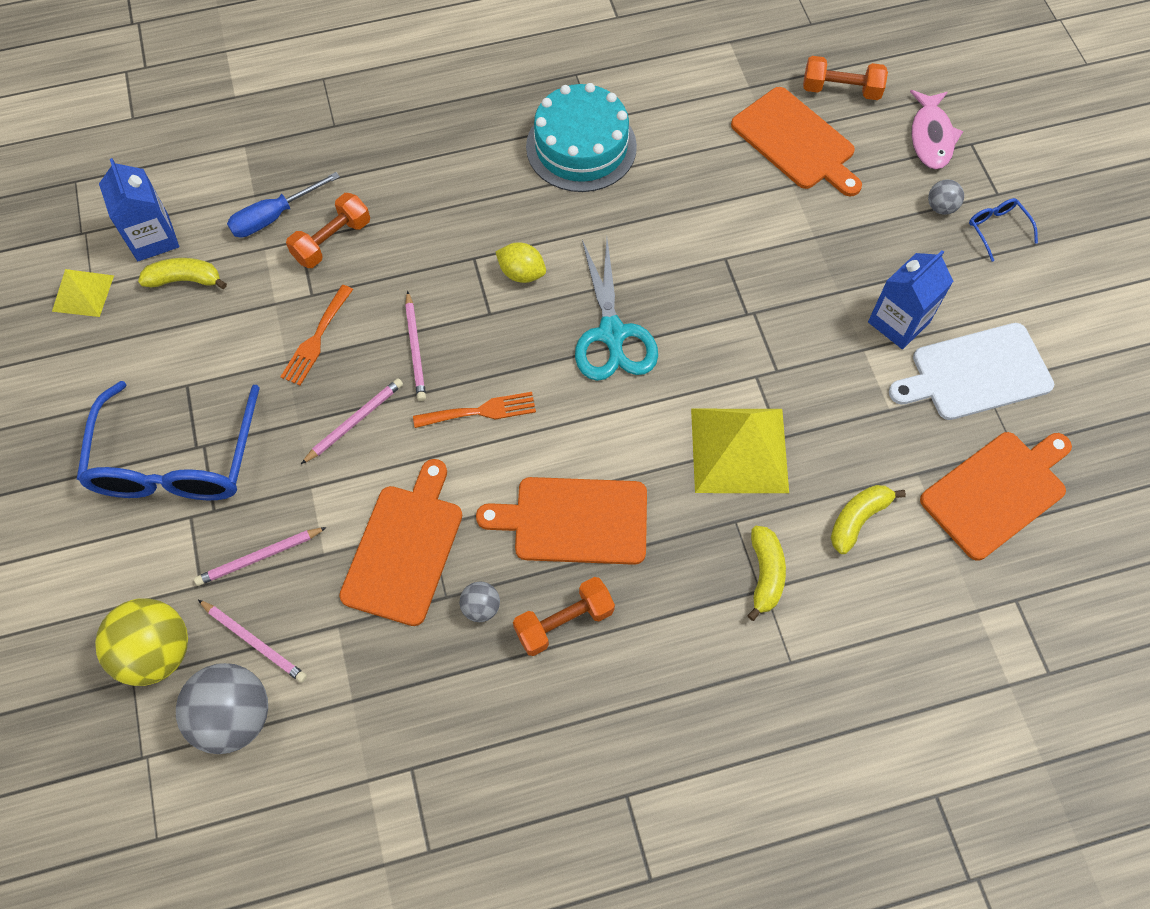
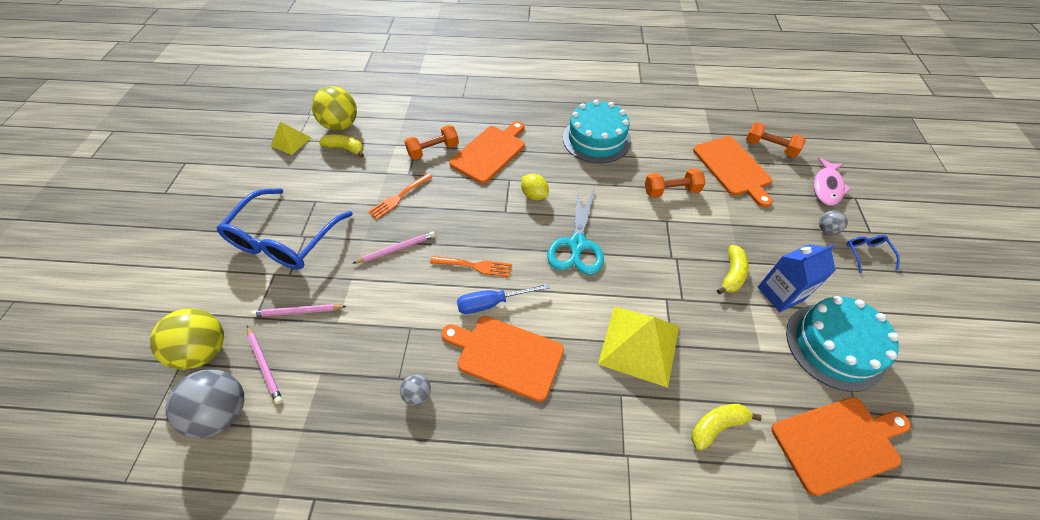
camera: 20 degrees right, 10 degrees down
blue carton [99,158,179,261] -> yellow ball [312,86,357,131]
blue screwdriver [227,172,340,238] -> blue screwdriver moved to [457,283,549,314]
orange cutting board [339,459,462,626] -> orange cutting board moved to [449,121,525,184]
pink pencil [405,291,426,401] -> none
orange dumbbell [513,577,615,656] -> orange dumbbell moved to [645,169,705,198]
yellow banana [747,526,786,621] -> yellow banana moved to [717,245,749,294]
white cutting board [889,323,1054,420] -> turquoise cake [786,296,899,392]

